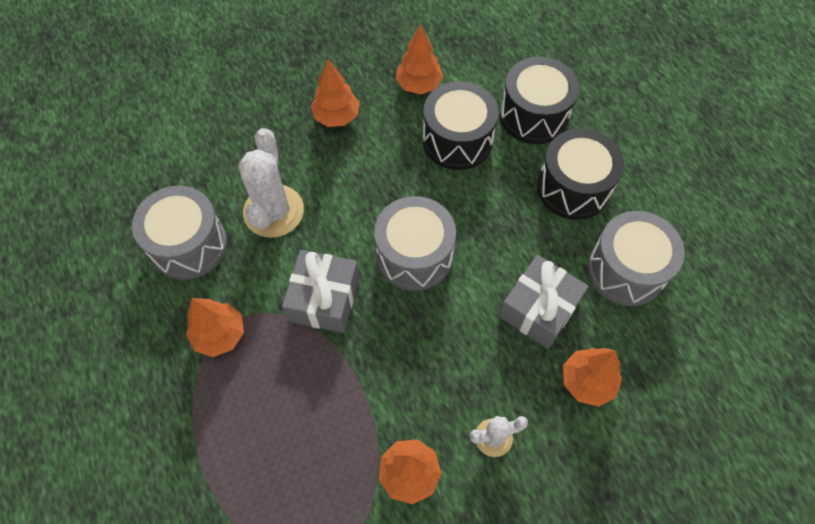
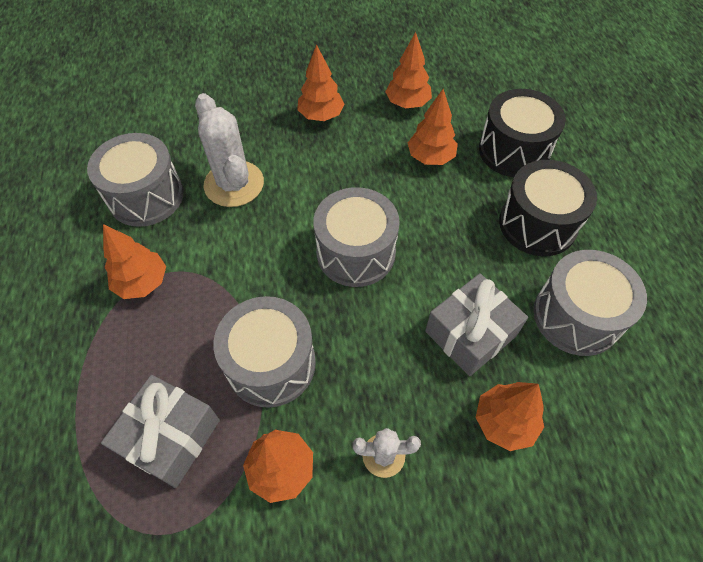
camera: 15 degrees right, 5 degrees down
white cactus [238,128,304,238] -> white cactus turned 45 degrees counterclockwise [195,93,264,207]
grey gift [282,250,359,333] -> grey gift moved to [101,375,220,488]
black drum [423,81,498,170] -> orange tree [408,89,458,165]
none -> grey drum [213,296,316,408]

